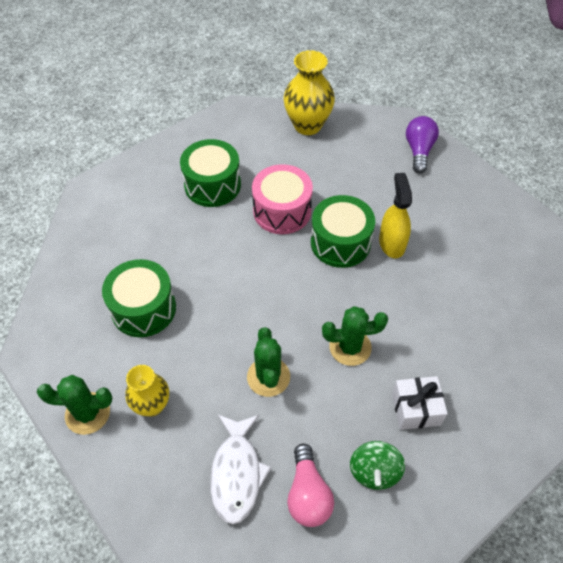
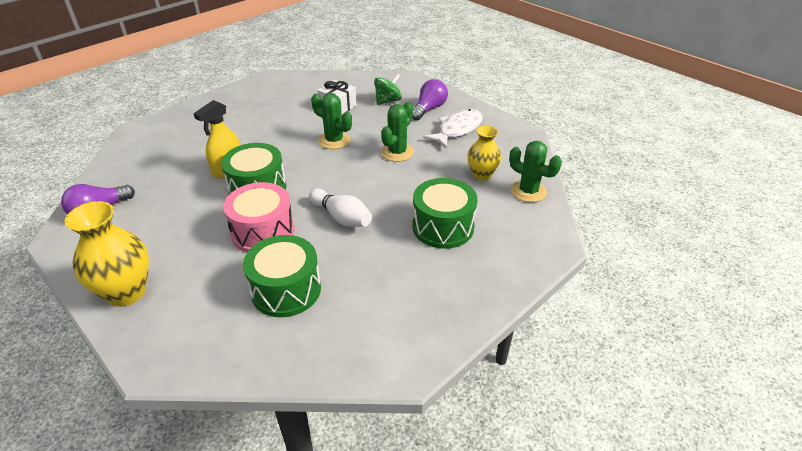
camera: 140 degrees left, 15 degrees down
pink light bulb [287,443,334,527] -> purple light bulb [412,79,448,121]
none -> white bowling pin [309,188,372,227]

